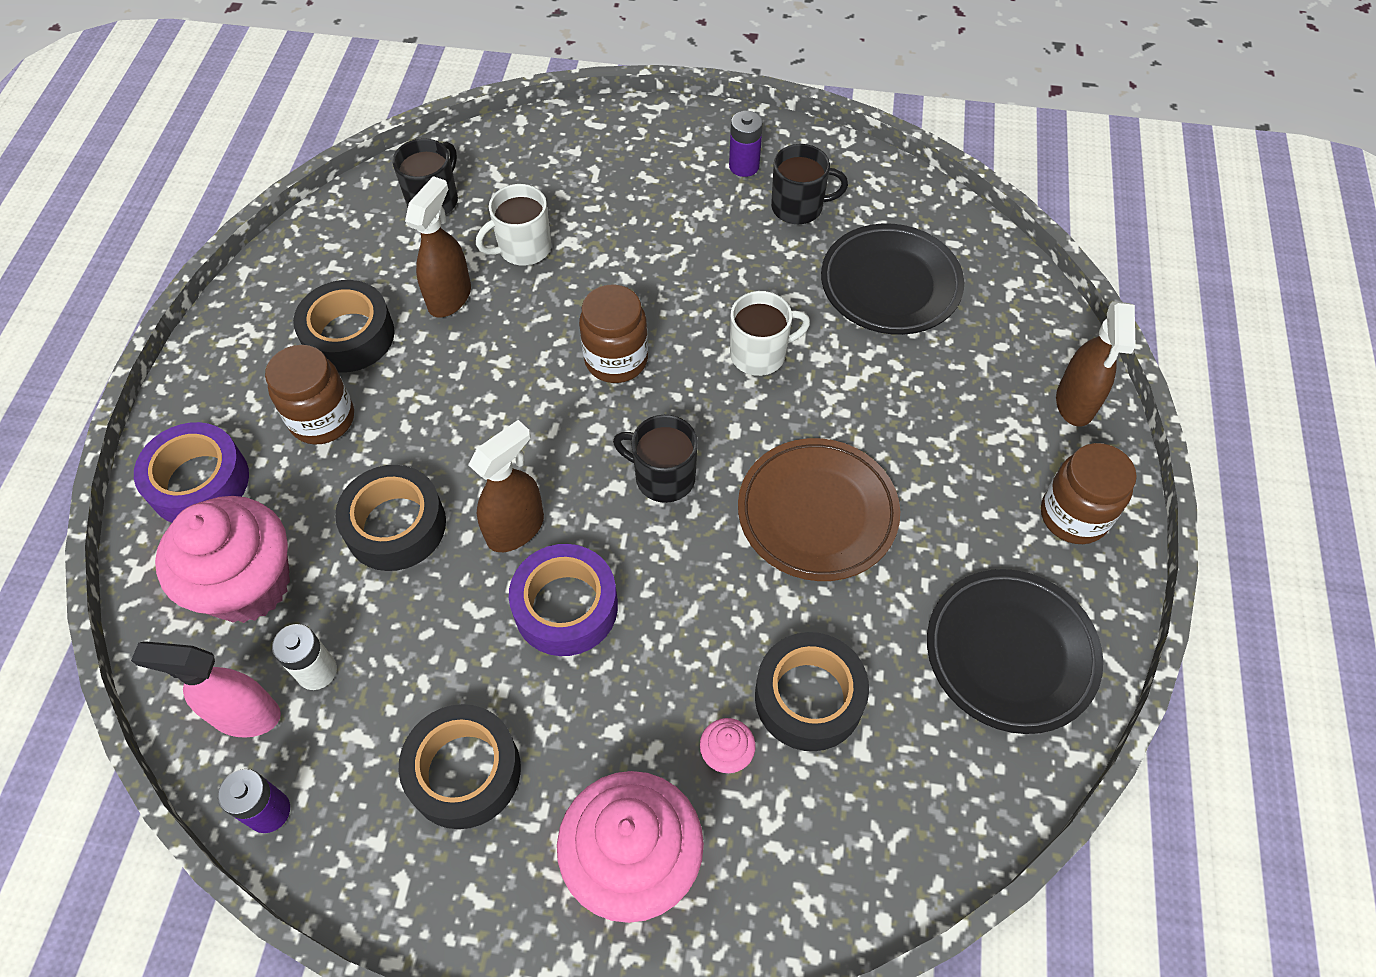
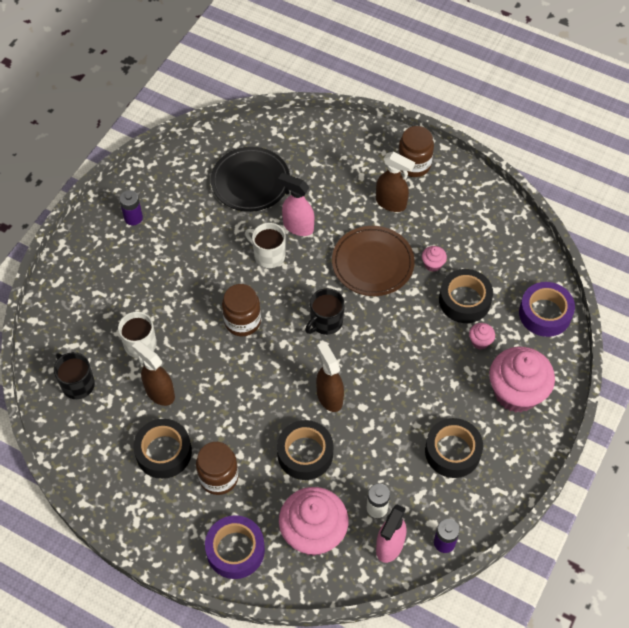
camera: 70 degrees left, 0 degrees up
purple tape [509,544,618,656] -> purple tape moved to [519,282,575,337]
white mug [730,291,810,376] -> white mug turned 60 degrees counterclockwise [245,223,286,268]
black mug [771,144,848,224] -> none
black plate [927,569,1104,734] -> none
brown spray bottle [1056,301,1136,427] -> brown spray bottle moved to [376,152,415,212]
none -> pink spray bottle [278,173,314,236]
none -> pink cupcake [422,246,447,272]

